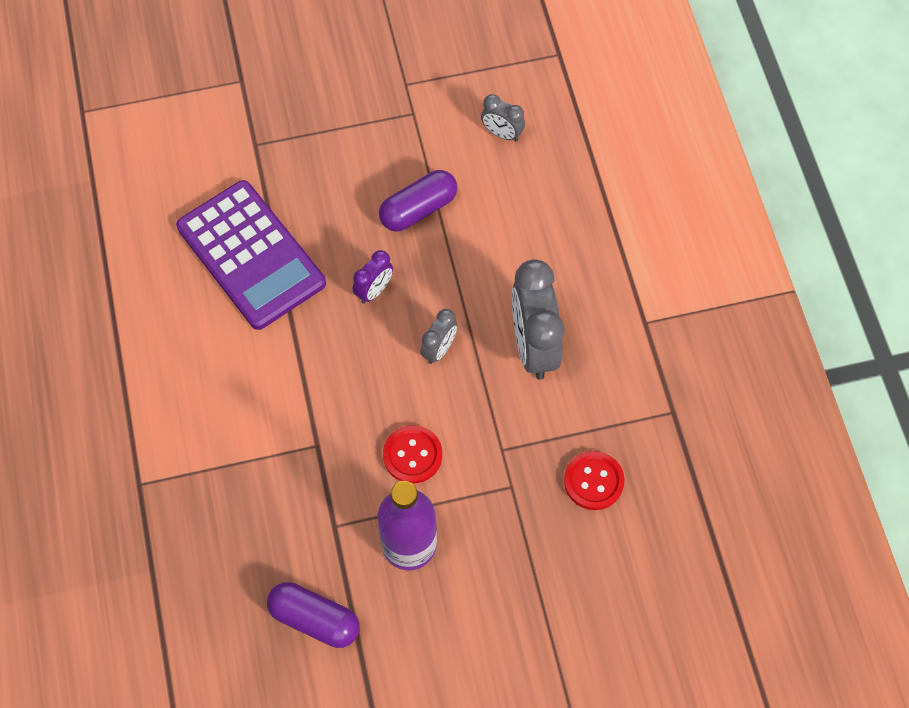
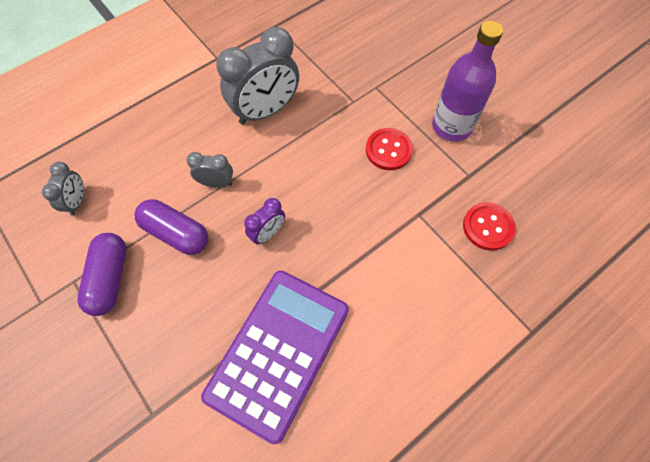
camera: 115 degrees left, 0 degrees up
purple capsule [267,582,360,648] -> purple capsule moved to [78,233,126,316]
purple clock [352,250,393,304] -> purple clock turned 120 degrees clockwise [244,198,285,245]
grey clock [420,309,457,364] -> grey clock moved to [186,152,233,188]
red button [564,451,624,510] -> red button moved to [463,202,516,251]

